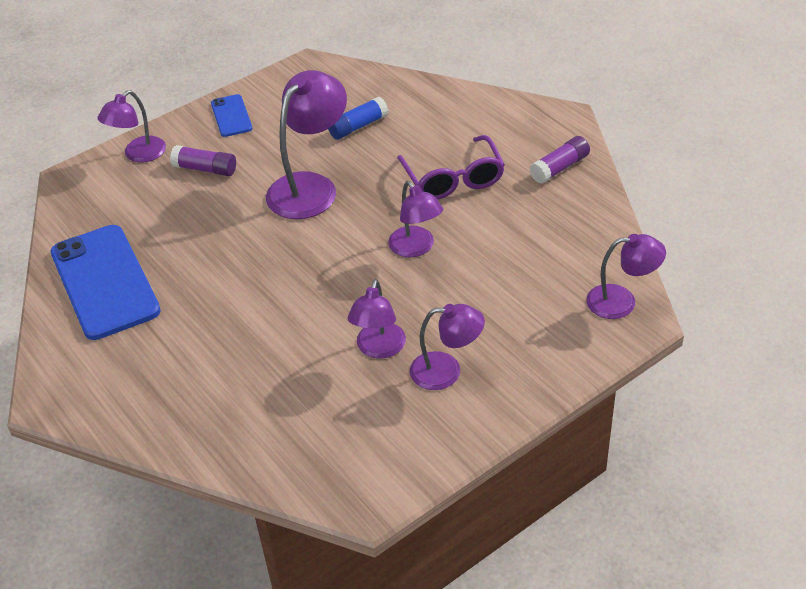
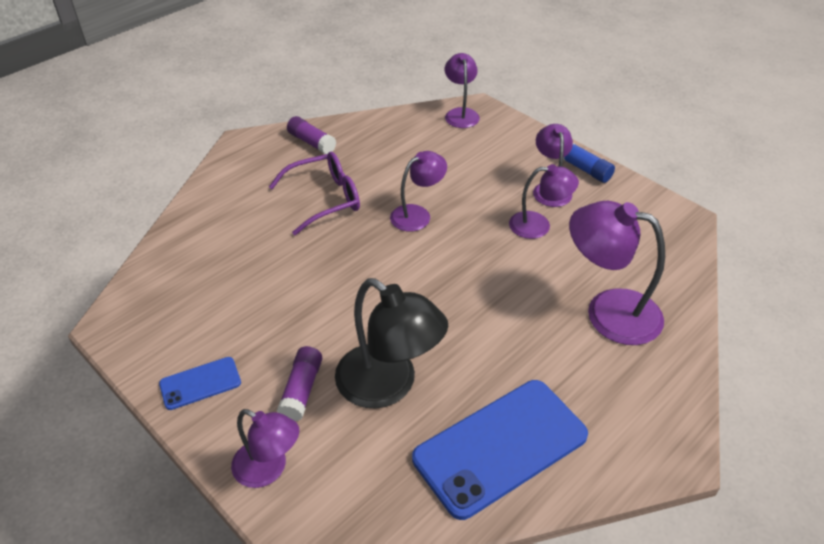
camera: 100 degrees left, 0 degrees up
purple lamp [266,70,347,219] -> purple lamp moved to [569,201,665,345]
blue glue stick [328,97,388,139] -> blue glue stick moved to [563,143,615,183]
none -> black lamp [335,278,448,408]

